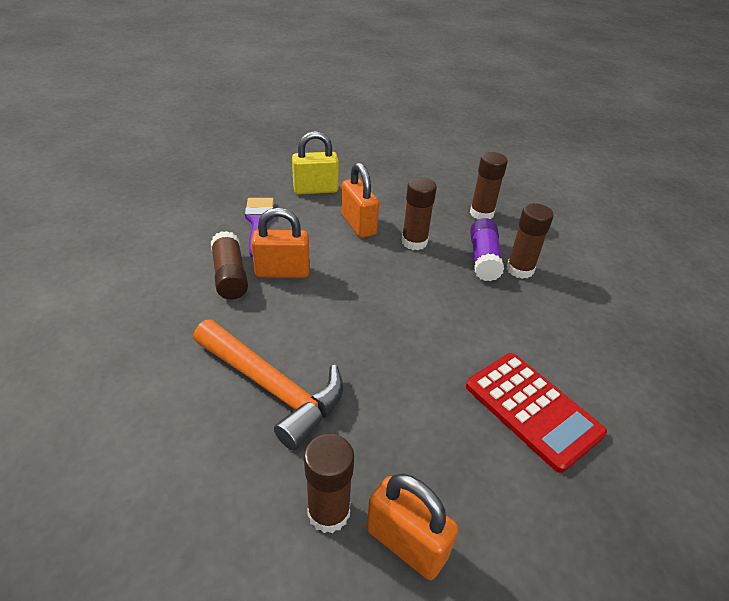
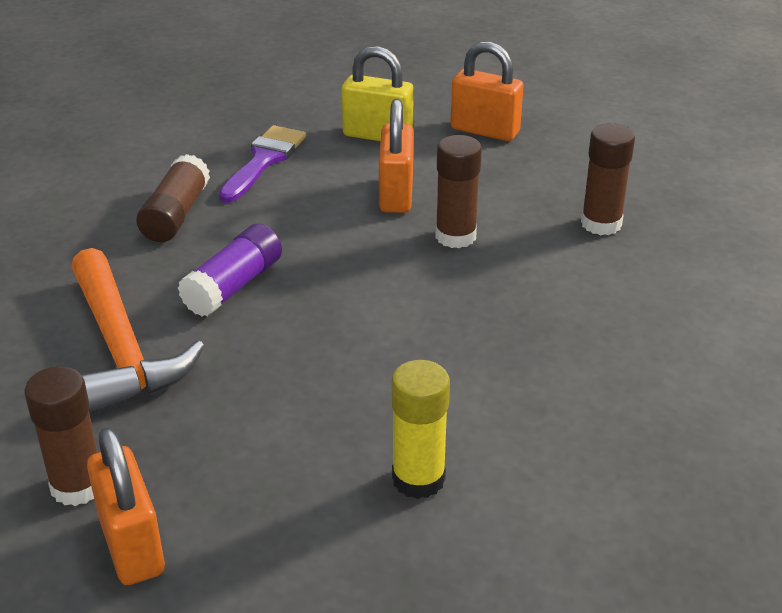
camera: 30 degrees right, 5 degrees down
orange padlock [251,208,310,278] -> orange padlock moved to [450,42,524,141]
red calculator [466,353,607,473] -> yellow glue stick [391,360,450,499]
purple glue stick [470,218,504,281] -> purple glue stick moved to [178,224,282,317]
brown glue stick [507,203,553,279] -> none

